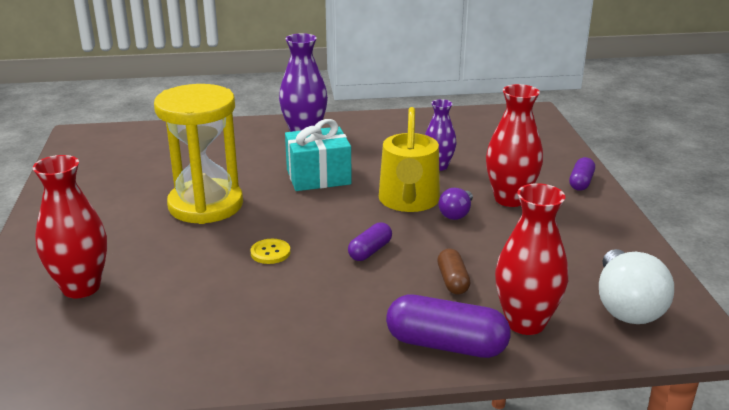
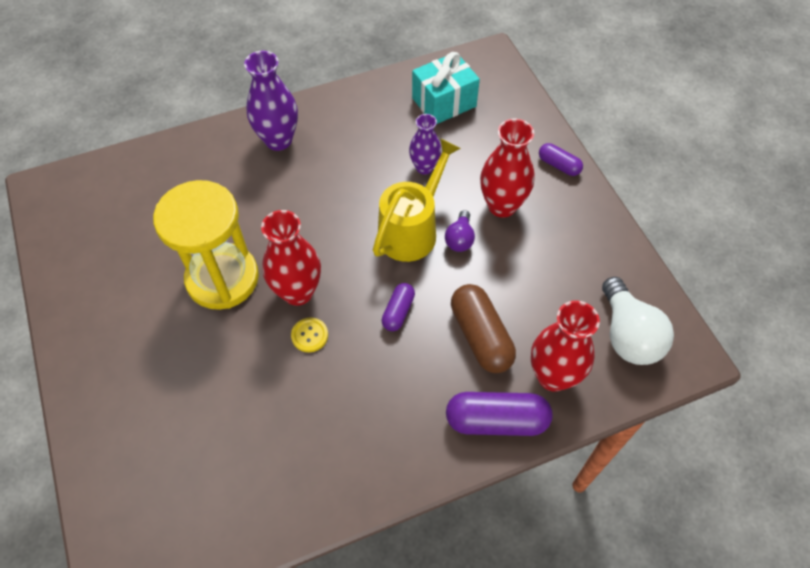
camera: 15 degrees left, 30 degrees up
red vase [33,155,107,298] -> red vase moved to [261,210,321,306]
turquoise gift [285,119,352,191] -> turquoise gift moved to [412,52,480,124]
yellow watering can [379,107,440,212] -> yellow watering can turned 135 degrees counterclockwise [373,138,461,262]
brown capsule [437,248,470,295] -> brown capsule [451,284,516,373], size x1.78
purple capsule [569,157,595,191] -> purple capsule turned 60 degrees counterclockwise [539,143,583,176]

